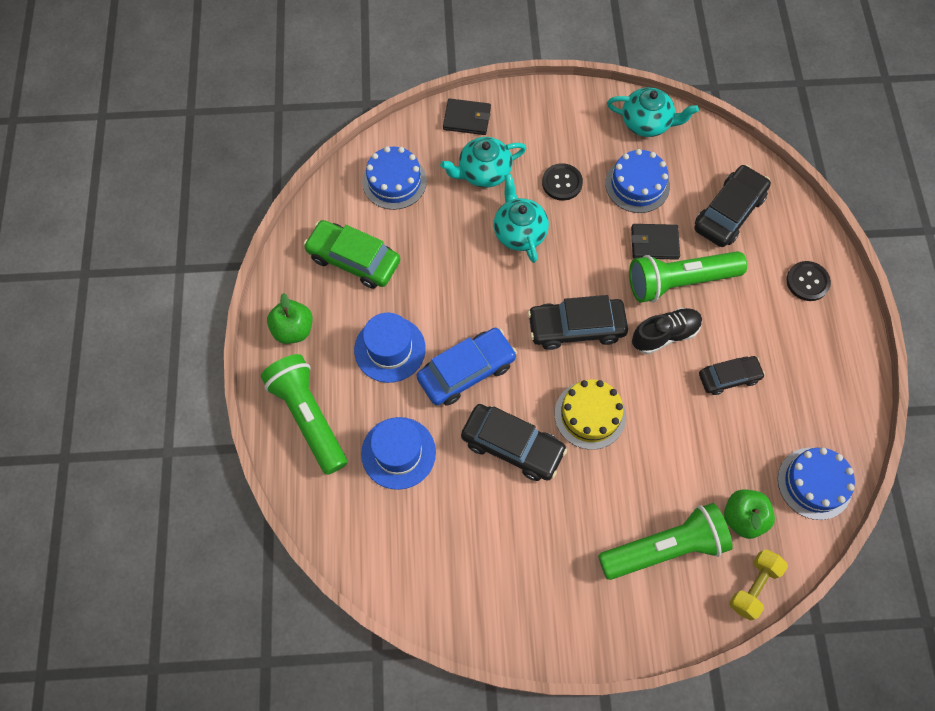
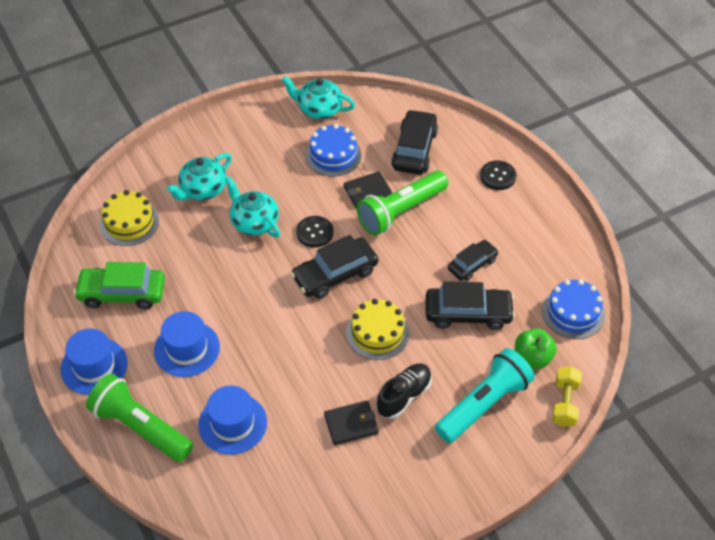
camera: 25 degrees left, 15 degrees down
green apple [267,293,313,344] -> blue hat [61,329,128,395]
blue cake [362,146,427,210] -> yellow cake [100,190,159,246]
blue car [416,328,517,406] -> none
black wallet [443,98,491,135] -> black wallet moved to [324,400,379,445]
black car [461,404,567,481] -> black car moved to [426,281,515,330]
black button [542,163,583,201] -> black button moved to [296,216,334,248]
green flashlight [598,503,733,580] -> turquoise flashlight [435,348,535,443]
turquoise teapot [607,87,699,137] -> turquoise teapot turned 150 degrees counterclockwise [282,76,355,119]
black shoe [632,308,702,354] -> black shoe moved to [376,363,432,419]

